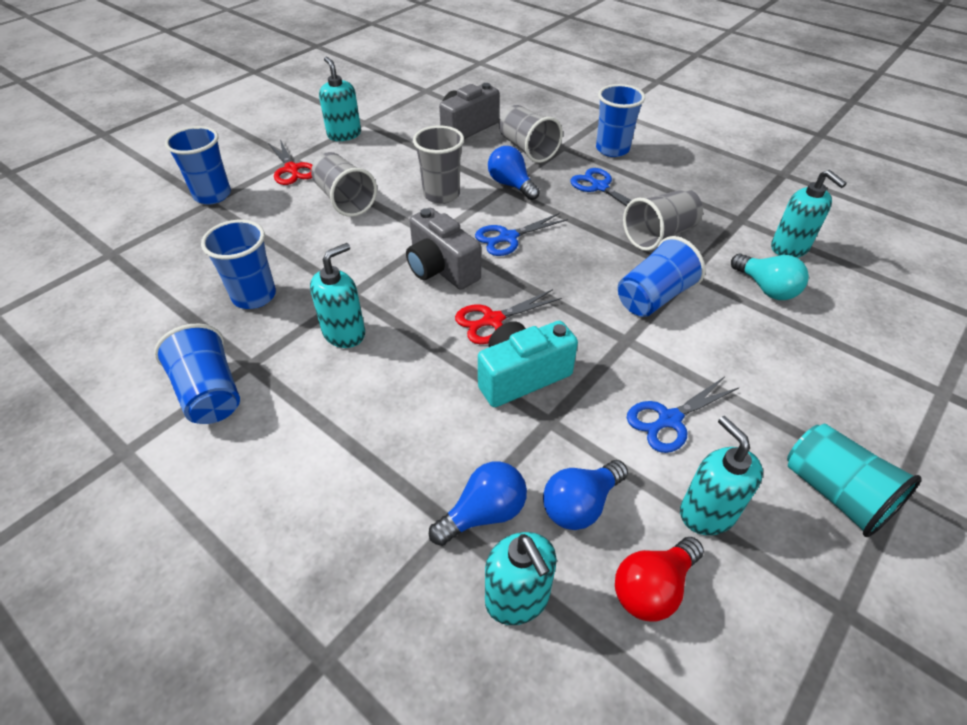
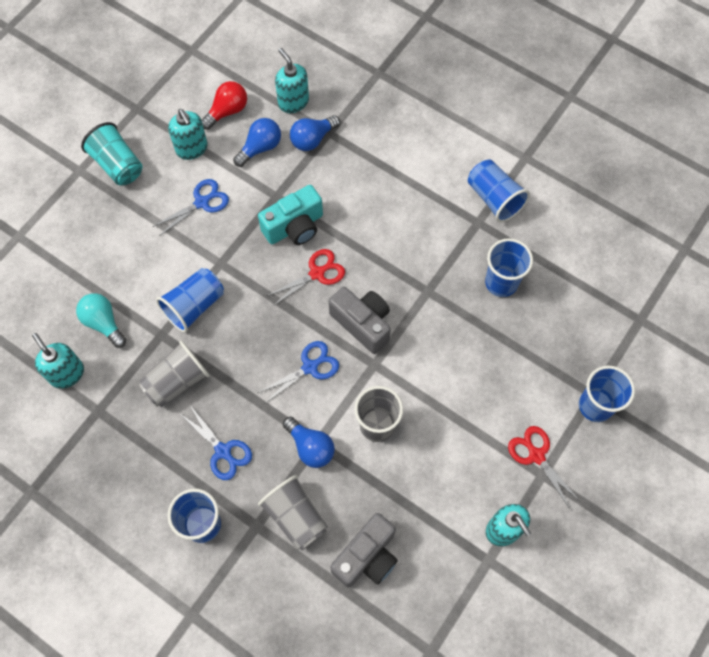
camera: 175 degrees right, 20 degrees up
turquoise soap dispenser [310,243,365,348] -> none
grey cup [311,152,377,217] -> none

